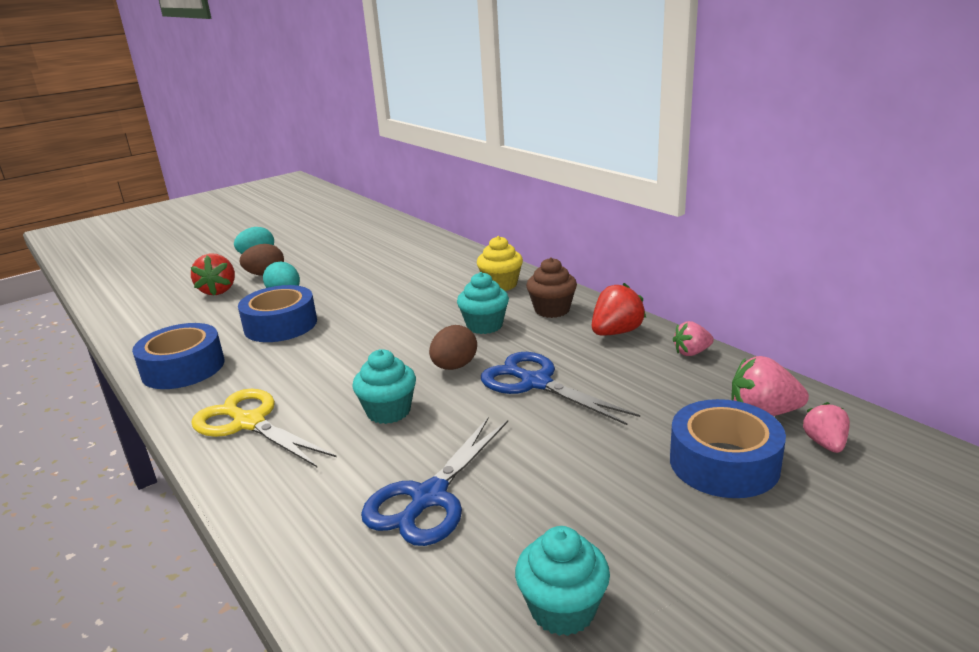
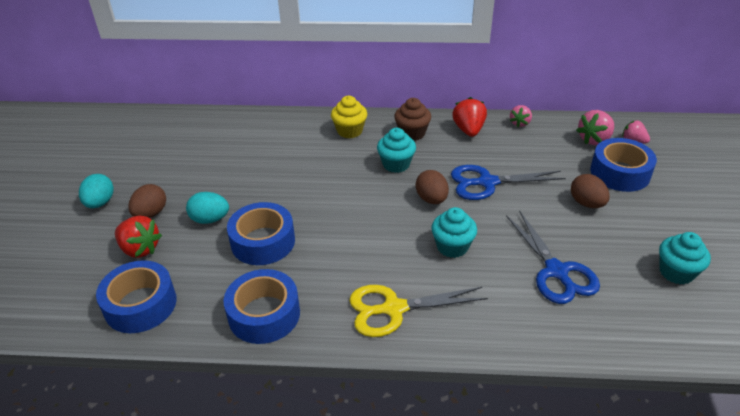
camera: 50 degrees left, 15 degrees up
none -> blue tape [96,260,177,333]
none -> brown egg [571,174,610,208]

